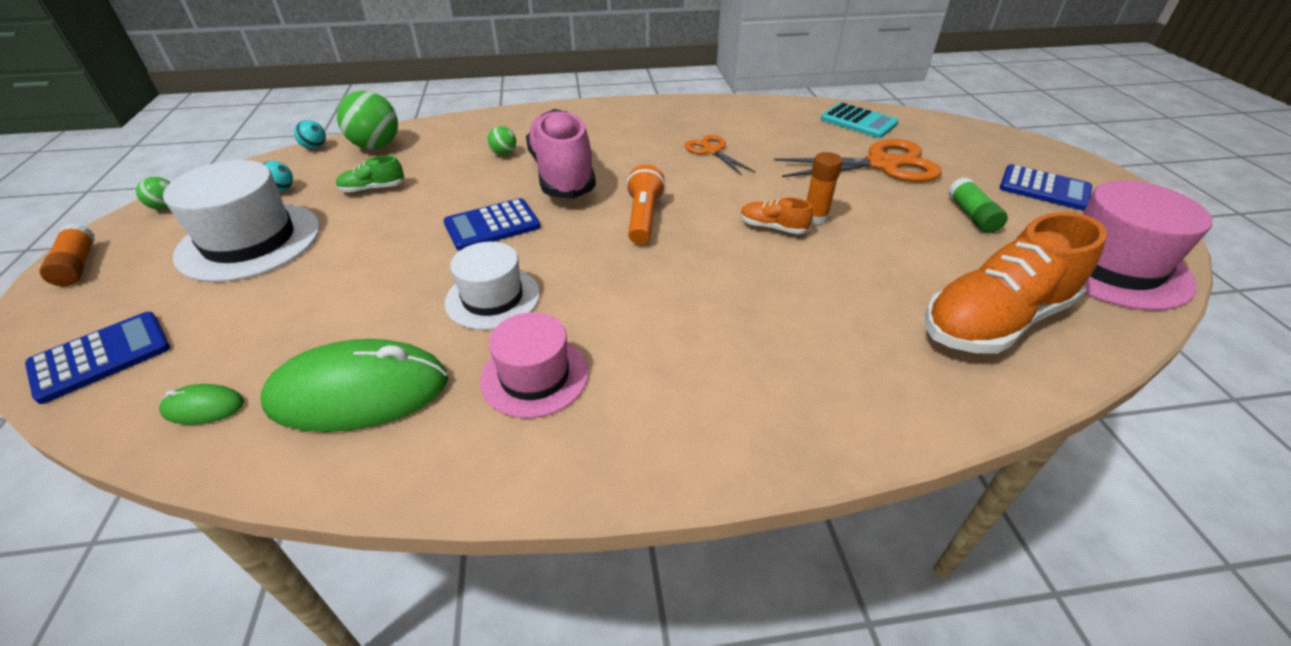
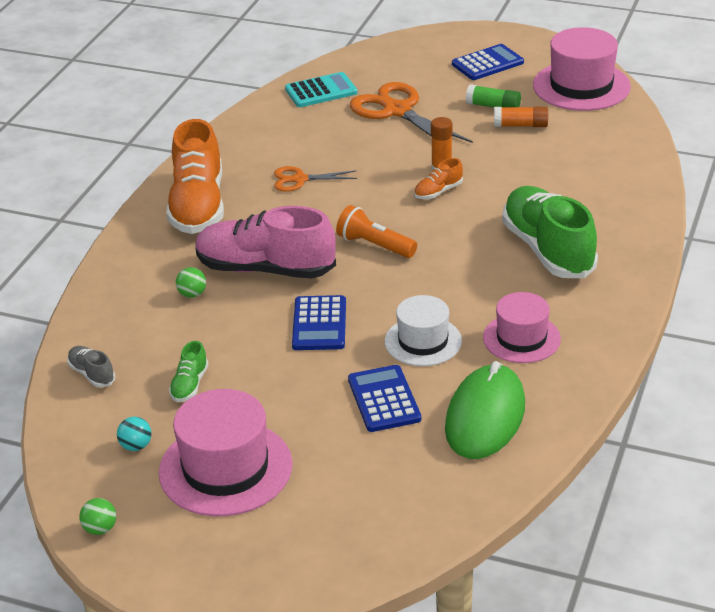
camera: 60 degrees left, 5 degrees down
blue calculator [25,312,170,404] -> blue calculator moved to [348,365,421,432]
orange glue stick [39,223,95,286] -> orange glue stick moved to [494,107,548,127]
green mouse [159,384,244,425] -> none
white hat [163,160,320,282] -> pink hat [159,389,293,516]
turquoise ball [294,120,326,149] -> none
green ball [337,91,398,149] -> grey shoe [67,346,115,388]
orange scissors [774,139,942,182] -> orange scissors turned 60 degrees counterclockwise [350,82,473,143]
orange shoe [925,212,1107,354] -> orange shoe moved to [166,119,224,234]
none -> green shoe [502,186,598,278]

